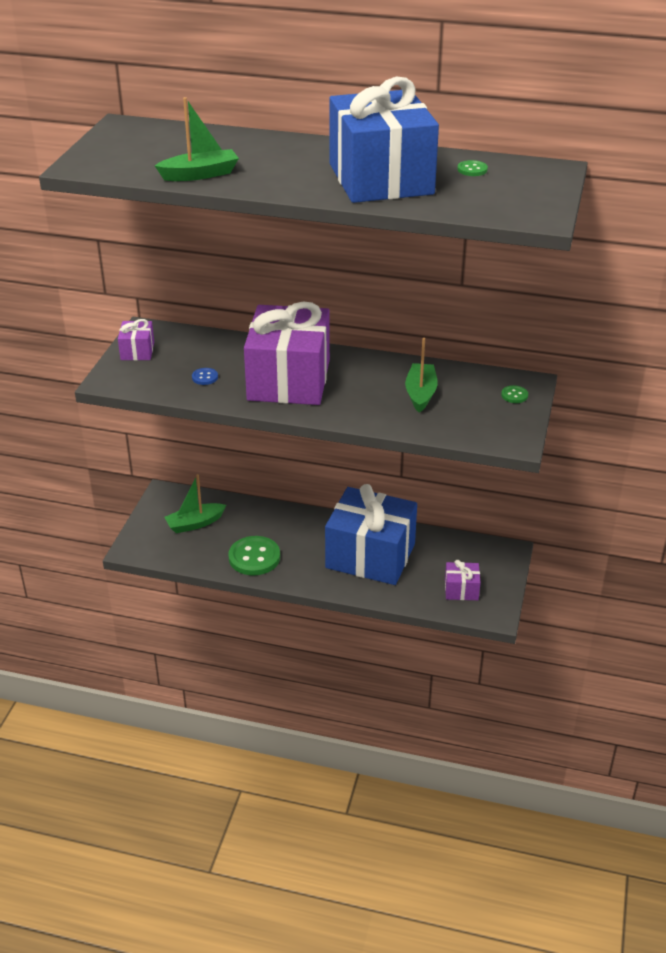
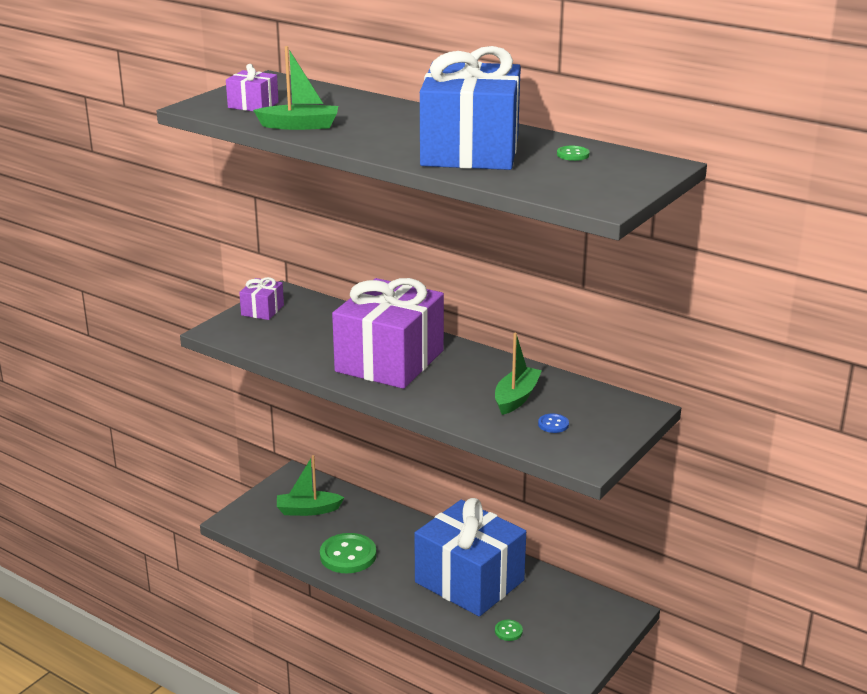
camera: 20 degrees right, 10 degrees down
blue button [192,368,218,385] -> blue button moved to [538,414,569,433]
purple gift [445,560,481,600] -> purple gift moved to [226,64,279,111]
green button [501,385,528,403] -> green button moved to [495,620,523,641]

